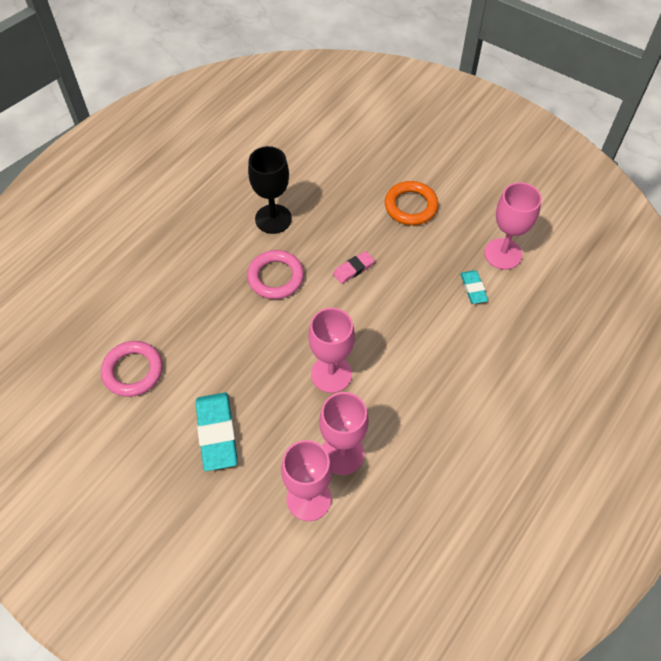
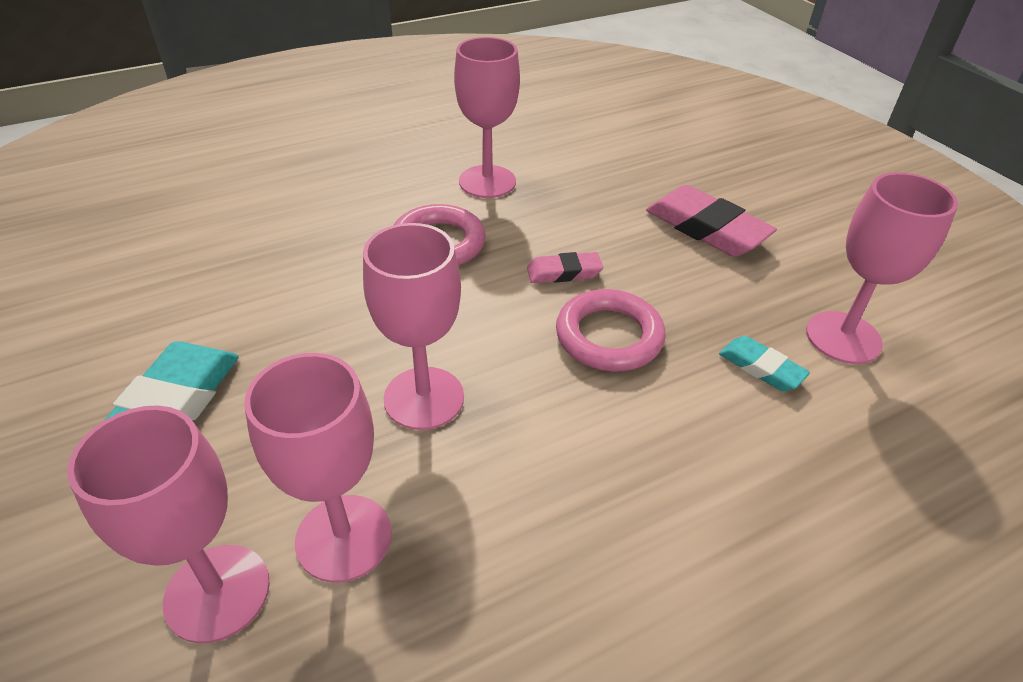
camera: 25 degrees right, 15 degrees down
pink ring [101,341,163,397] -> pink ring moved to [556,289,665,372]
black goblet [248,146,292,234] -> pink goblet [454,37,520,198]
orange ring [385,181,439,225] -> pink eraser [646,185,777,257]
turquoise eraser [460,270,488,304] -> turquoise eraser turned 60 degrees counterclockwise [719,336,810,391]

